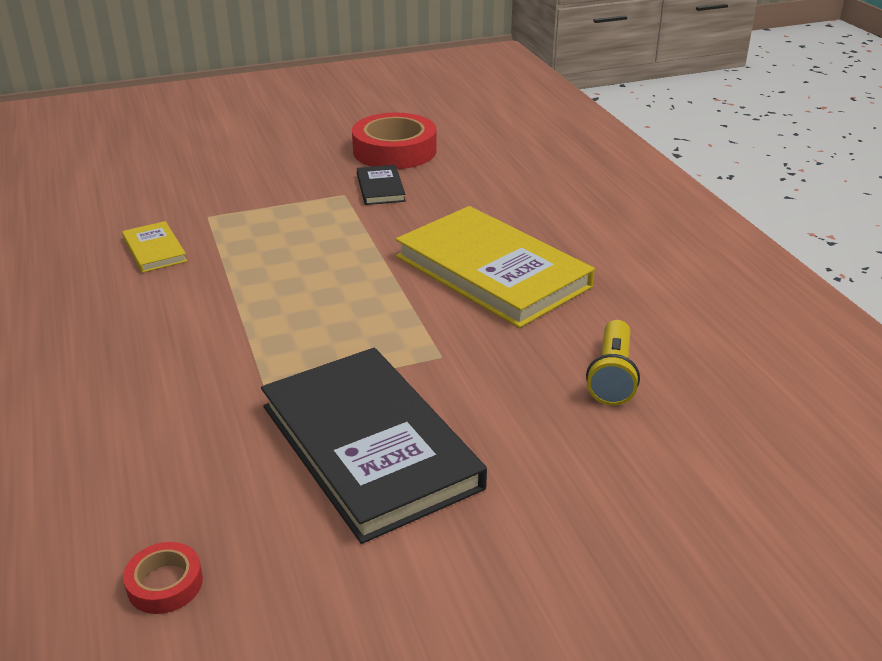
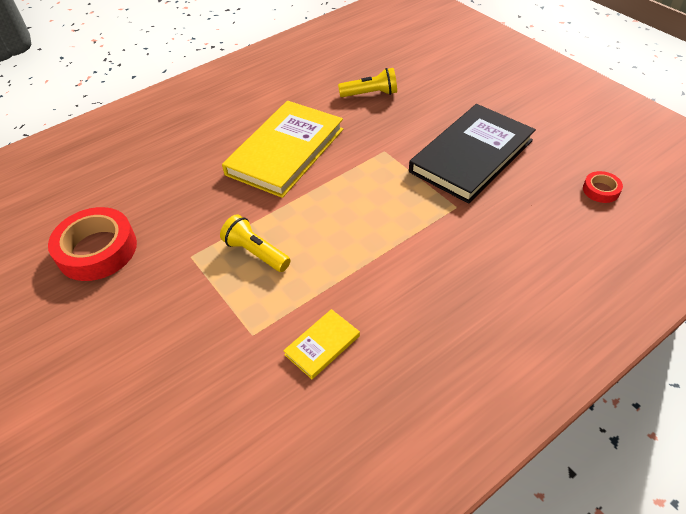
camera: 105 degrees left, 15 degrees up
black book [357,165,406,205] -> none
none -> yellow flashlight [220,214,290,272]

